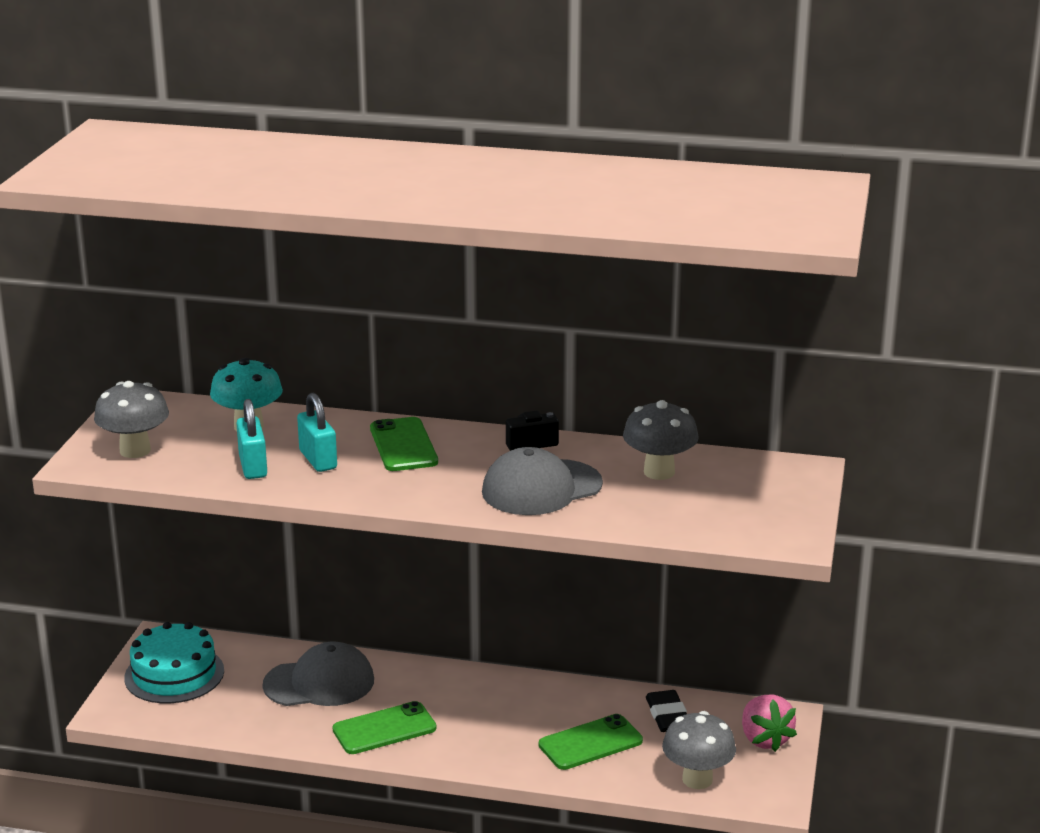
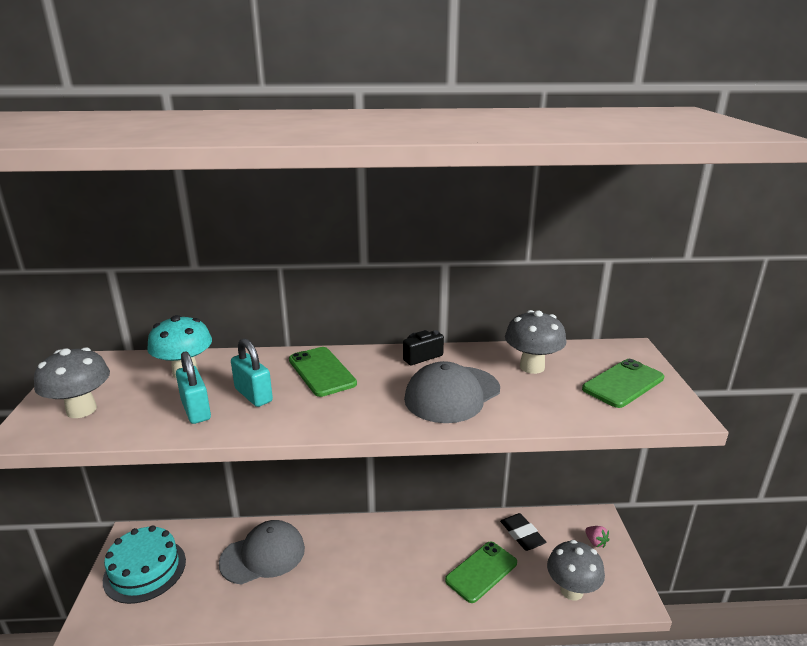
camera: 15 degrees left, 0 degrees up
green phone [333,701,436,754] -> green phone moved to [582,359,664,408]
pink strawberry [742,695,797,752] -> pink strawberry [585,526,610,548], size x0.54

